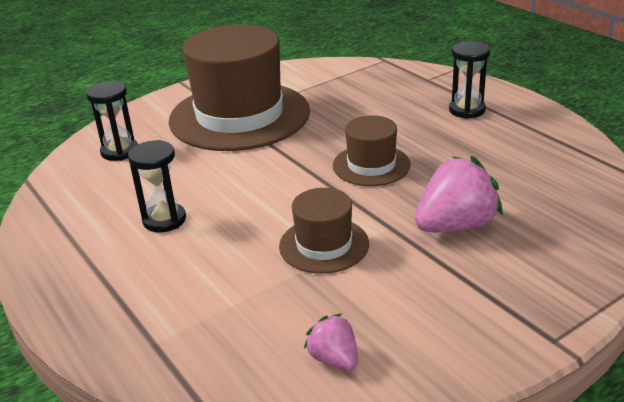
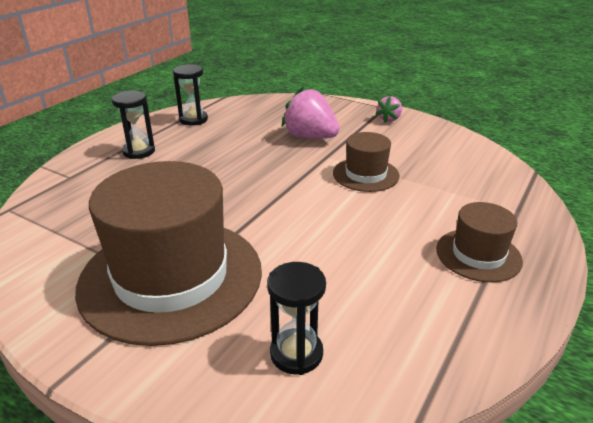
camera: 115 degrees left, 0 degrees up
black hourglass [128,140,186,232] -> black hourglass moved to [173,64,208,125]
pink strawberry [304,313,358,371] -> pink strawberry moved to [376,96,402,123]
brown hat [333,115,411,186] -> brown hat moved to [436,202,523,282]

